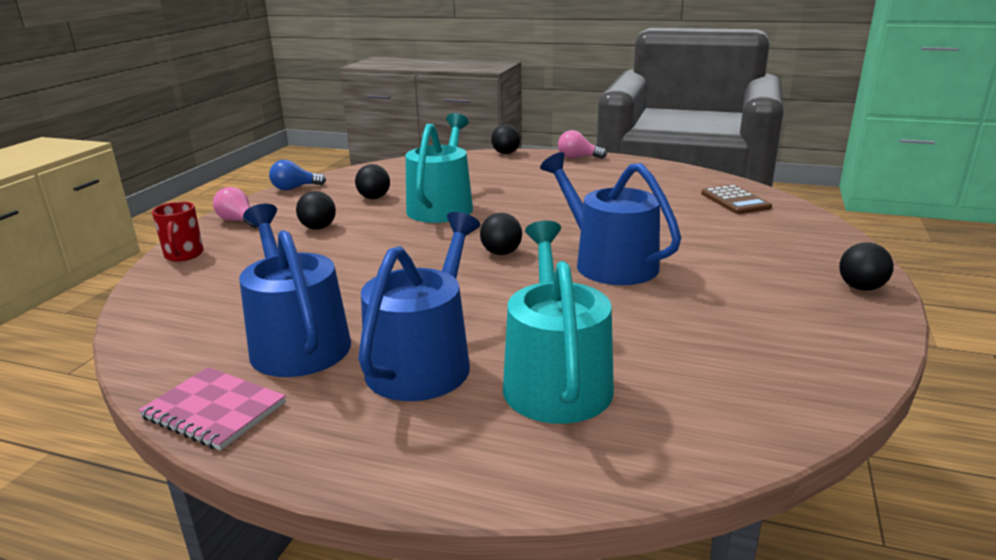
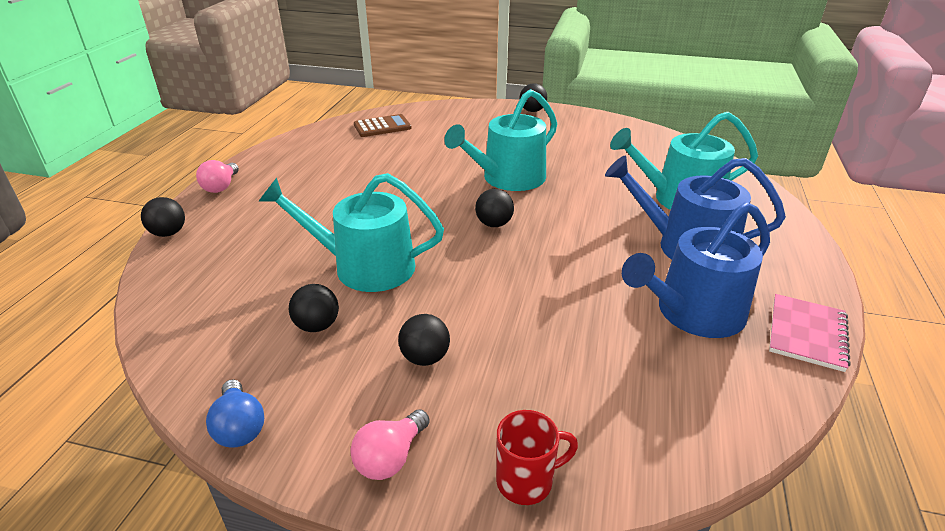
camera: 95 degrees left, 10 degrees up
blue watering can [540,152,681,285] -> turquoise watering can [444,89,557,191]

